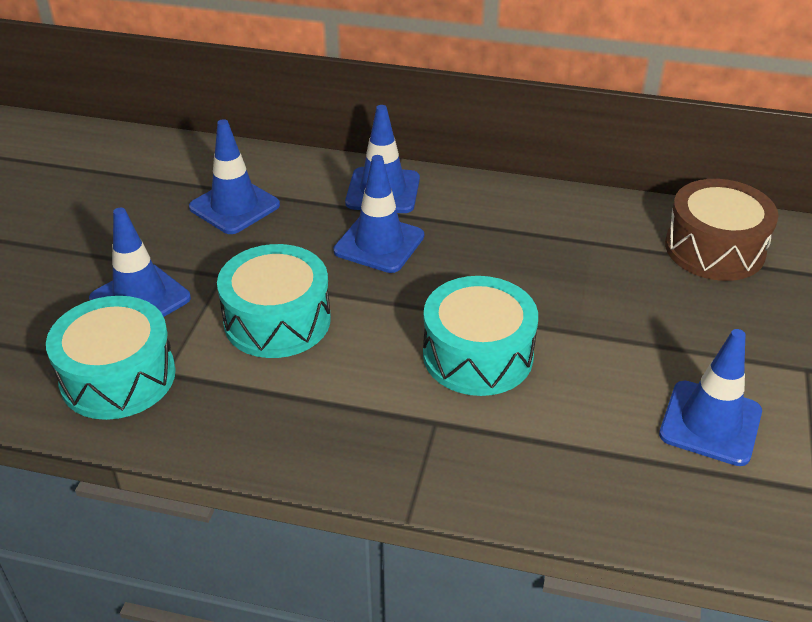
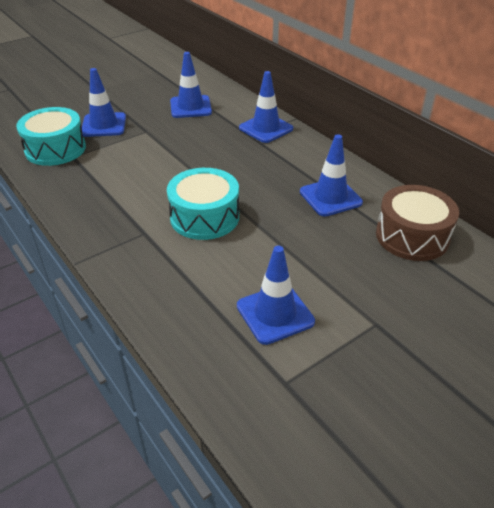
camera: 40 degrees right, 0 degrees up
turquoise drum [217,244,331,358] -> none
blue traffic cone [334,155,424,273] -> blue traffic cone moved to [300,134,363,217]

